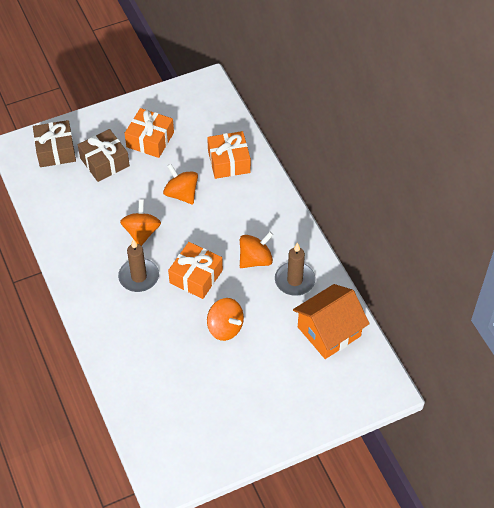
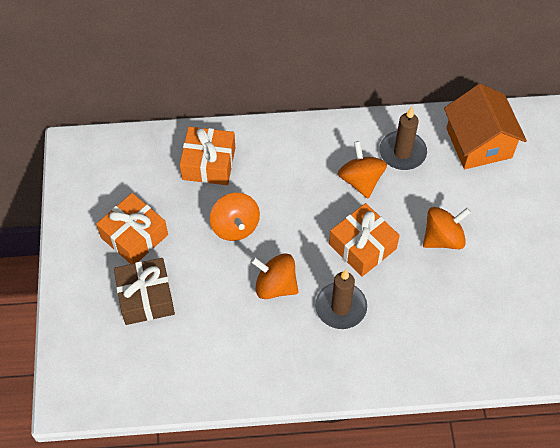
camera: 70 degrees left, 5 degrees up
brown gift [33,120,76,167] -> none
orange spinning top [163,164,198,204] -> orange spinning top turned 90 degrees counterclockwise [210,193,260,241]

